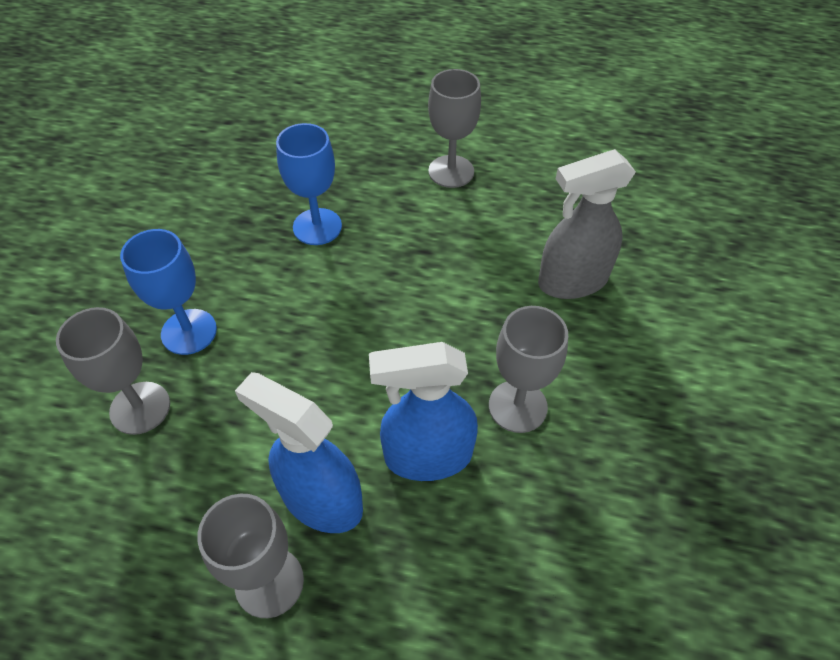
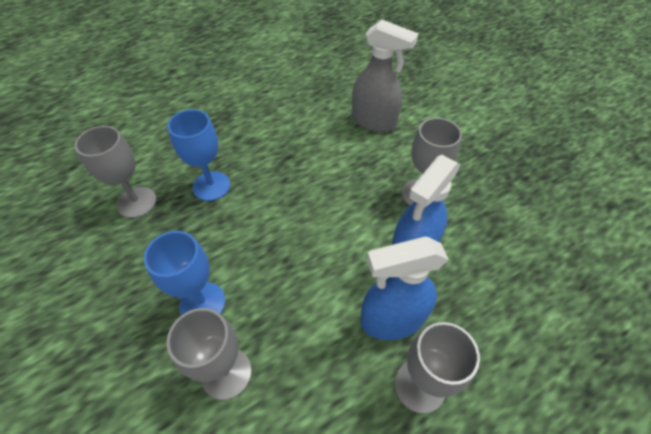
camera: 45 degrees left, 0 degrees up
grey goblet [428,69,481,188] -> grey goblet moved to [75,126,157,218]
grey spray bottle [538,149,636,299] -> grey spray bottle turned 90 degrees counterclockwise [352,20,419,132]

